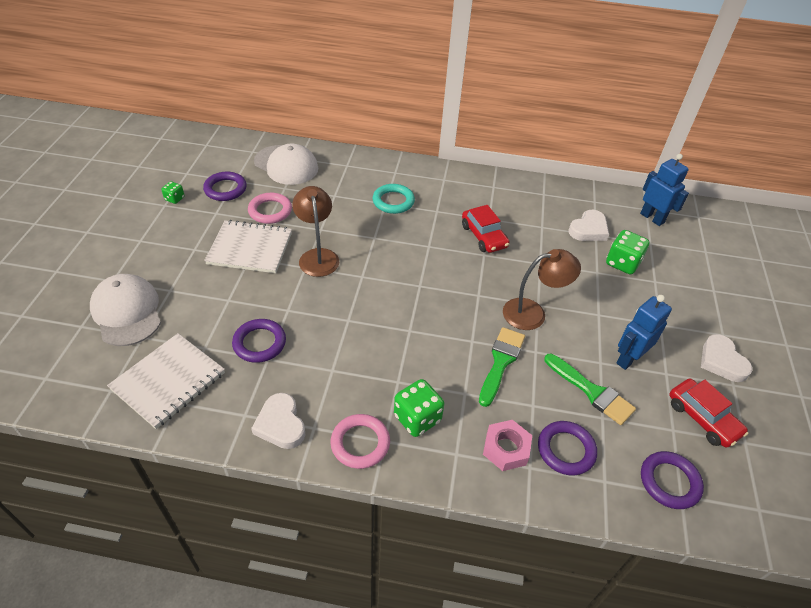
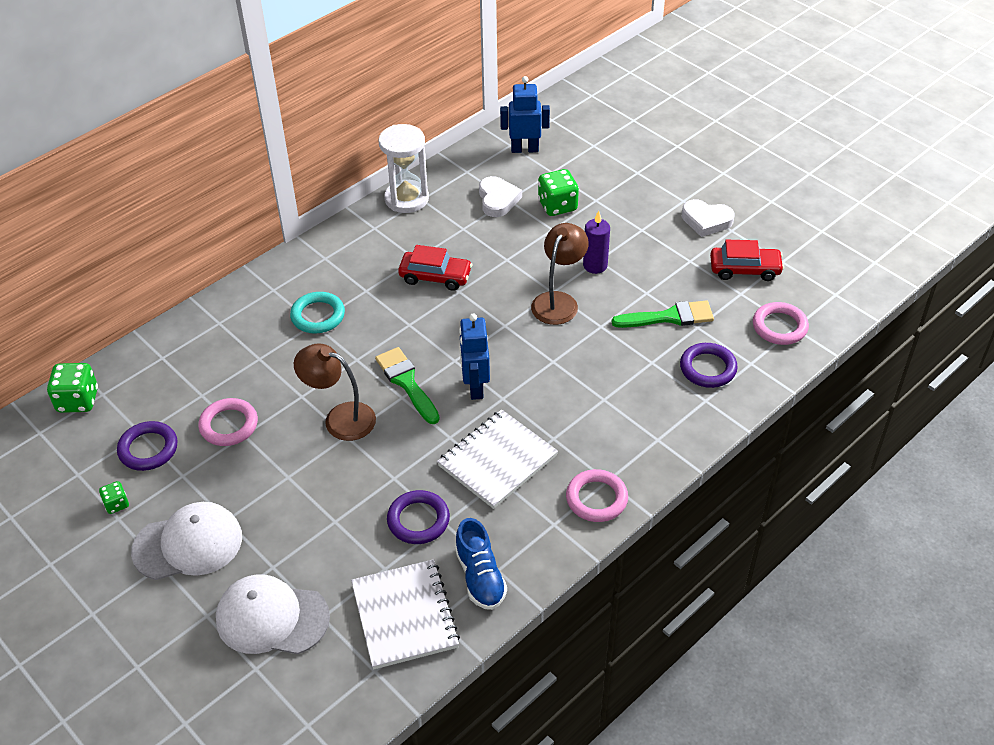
camera: 50 degrees left, 0 degrees up
white notebook [204,220,292,273] -> white notebook moved to [437,409,558,509]
white heart [251,393,305,449] -> none
white cap [254,144,318,185] -> white cap moved to [131,502,242,580]
green dice [394,379,444,437] -> green dice moved to [47,363,98,413]
green brush [479,327,525,407] -> green brush moved to [375,347,440,424]
pink nut [483,420,532,471] -> none
blue robot [616,295,672,370] -> blue robot moved to [459,314,490,400]
purple ring [641,451,704,509] -> pink ring [753,302,809,345]
none -> white hourglass [379,124,429,213]
none -> blue shoe [455,518,507,610]
none -> purple candle [583,210,610,274]

